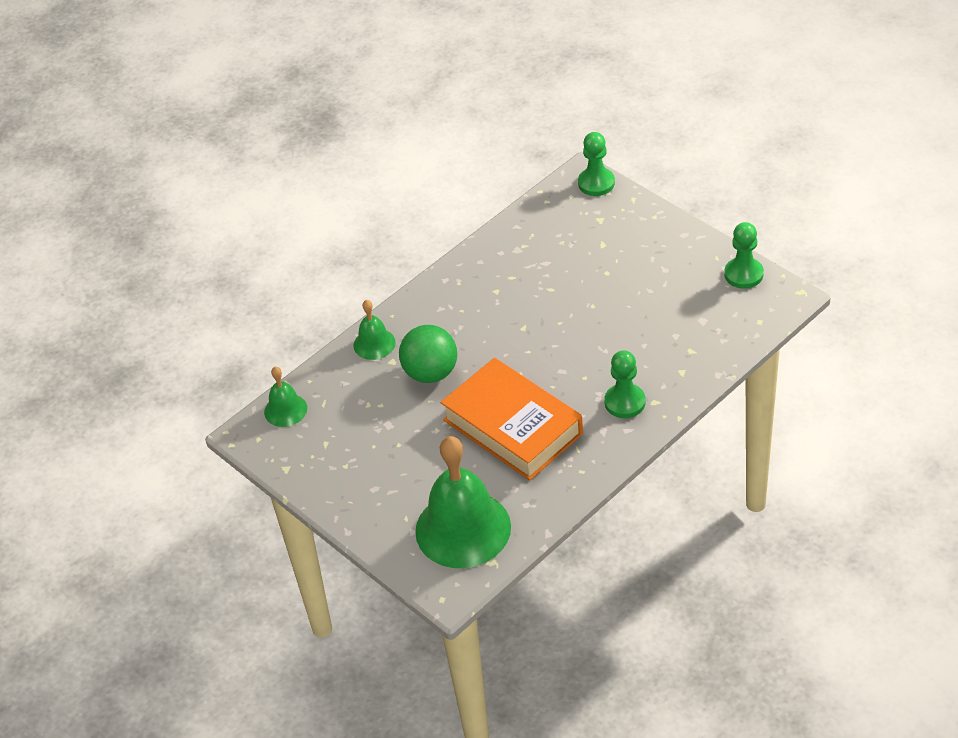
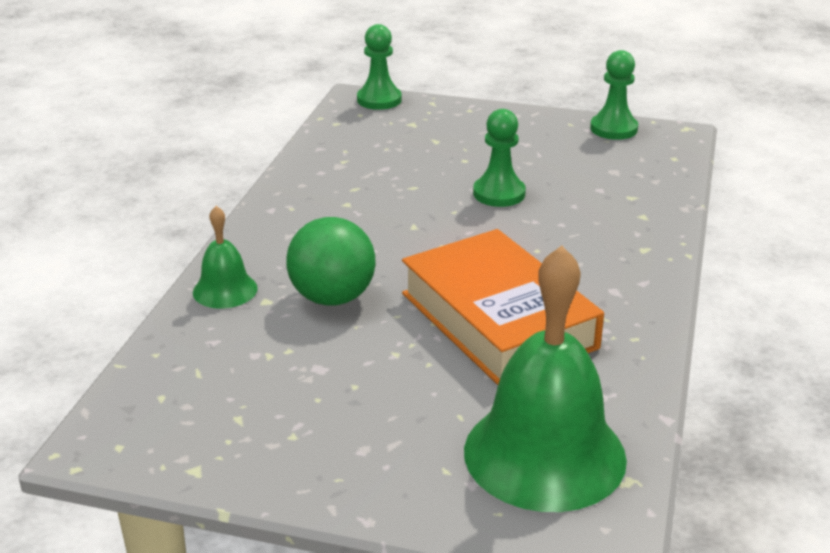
camera: 35 degrees left, 15 degrees down
green bell [264,366,307,427] -> none
orange book [441,358,583,481] -> orange book turned 45 degrees clockwise [402,229,604,385]
green pawn [604,350,646,418] -> green pawn moved to [473,109,526,207]

